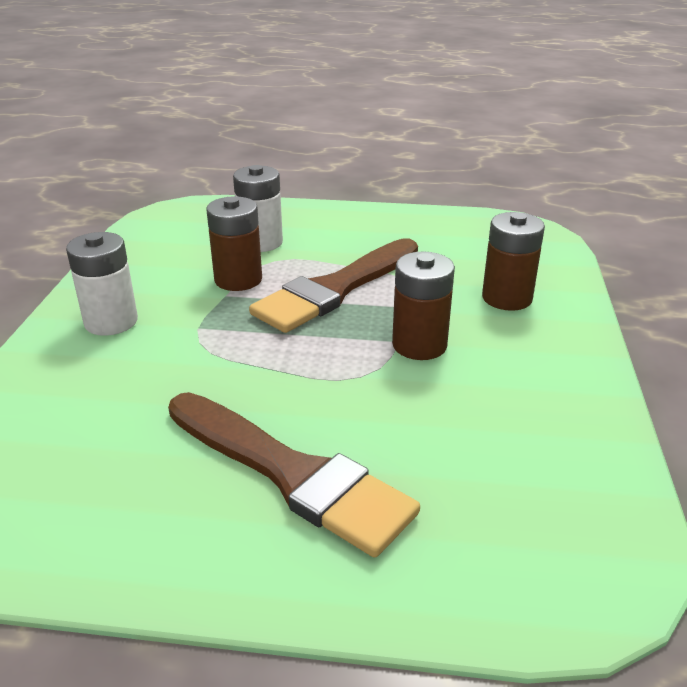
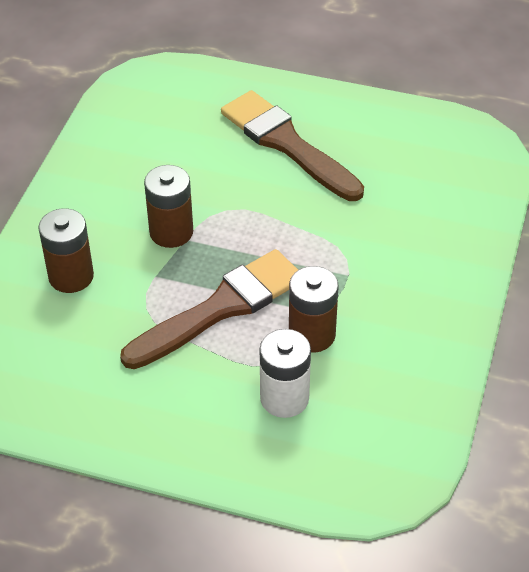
camera: 170 degrees left, 15 degrees up
white battery [66,232,138,336] -> none

